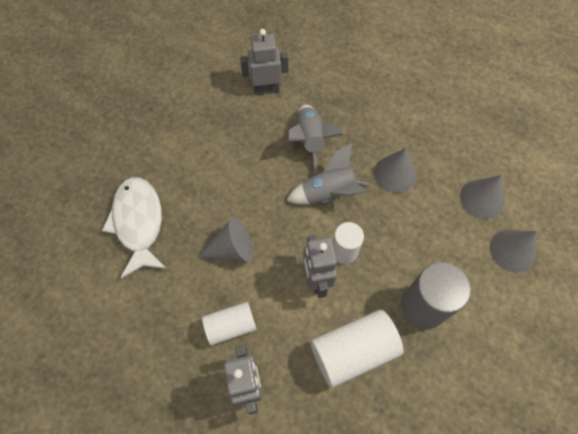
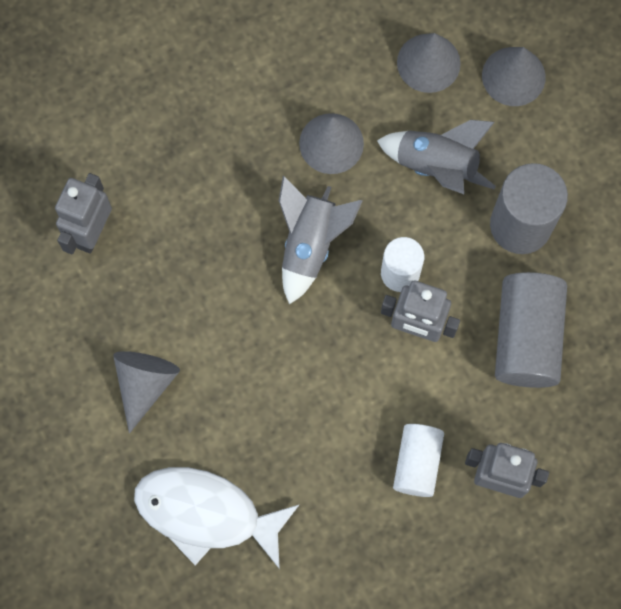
camera: 60 degrees left, 10 degrees up
grey cone [197,217,253,262] -> grey cone moved to [113,351,180,434]
grey rocket [288,105,343,174] -> grey rocket moved to [377,120,496,194]
white cylinder [311,310,403,388] -> grey cylinder [495,272,567,388]

